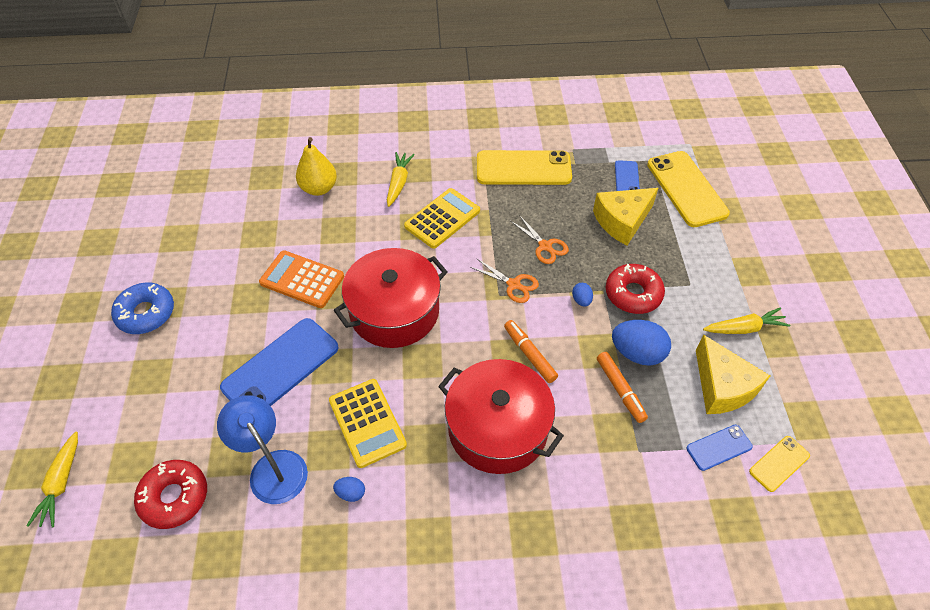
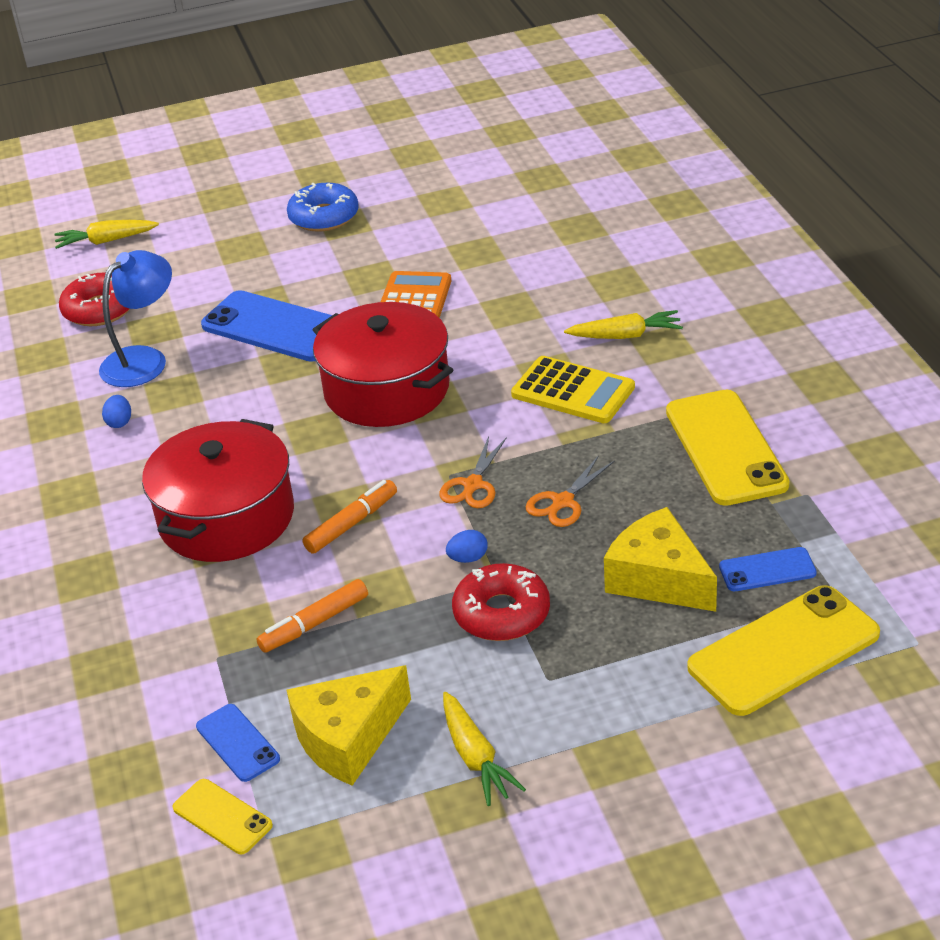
camera: 80 degrees right, 15 degrees down
yellow pear [296,137,337,196] -> none
yellow calculator [329,379,407,468] -> none
blue egg [612,320,671,366] -> none

